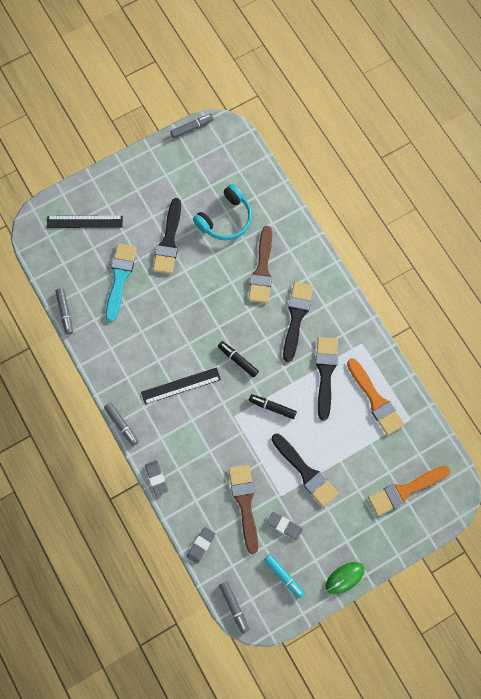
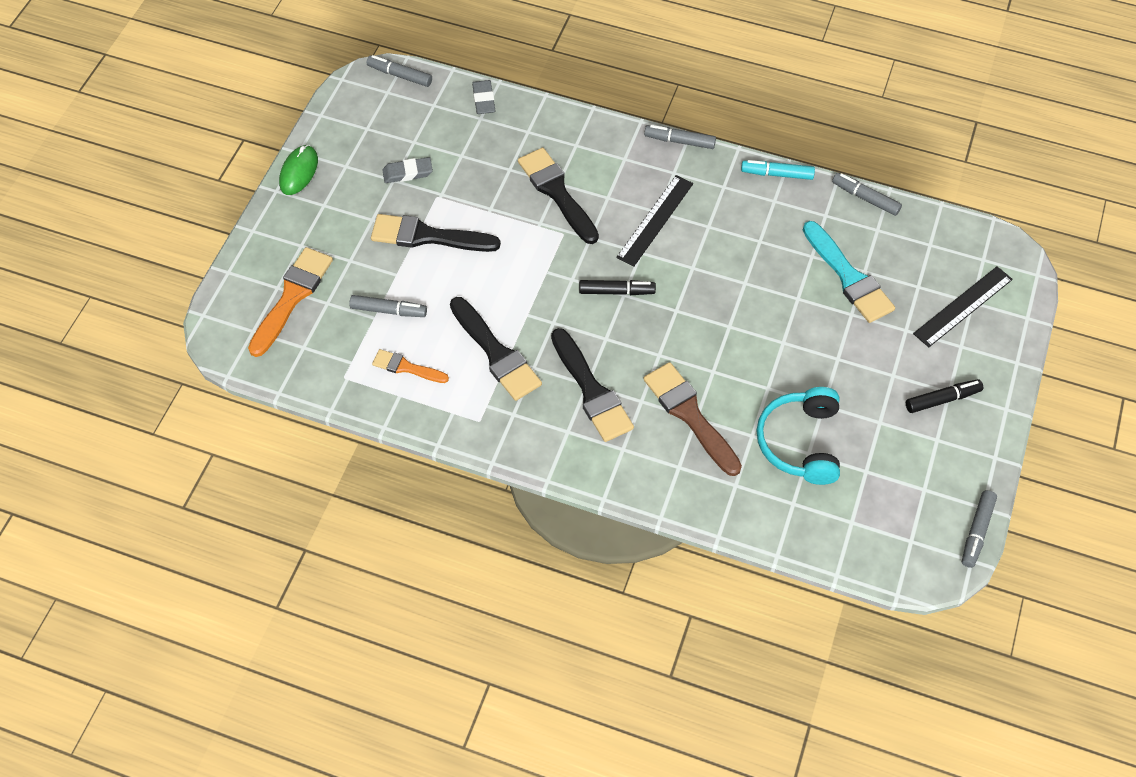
camera: 140 degrees right, 15 degrees down
grey eraser [145,460,168,496] -> none
black brush [153,198,181,274] -> black brush moved to [518,147,599,244]
brown brush [229,465,258,554] -> none
black marker [249,394,297,419] -> black marker moved to [906,379,983,413]
turquoise marker [264,554,305,599] -> turquoise marker moved to [741,160,815,180]
orange brush [347,358,405,435] -> orange brush [372,349,449,383], size x0.58
none -> grey marker [349,295,427,317]

